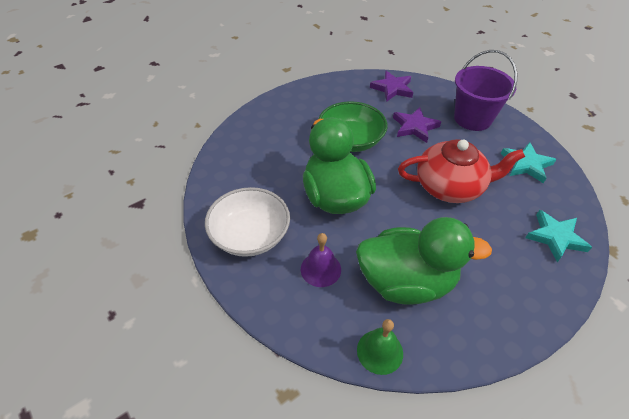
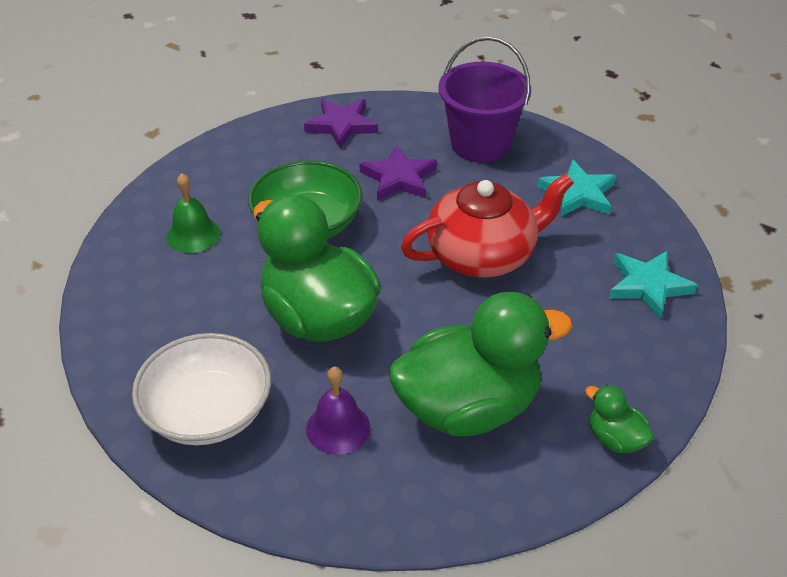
camera: 20 degrees left, 5 degrees down
green bell [357,319,403,375] -> green bell moved to [166,173,220,253]
none -> green duck [585,385,654,453]

